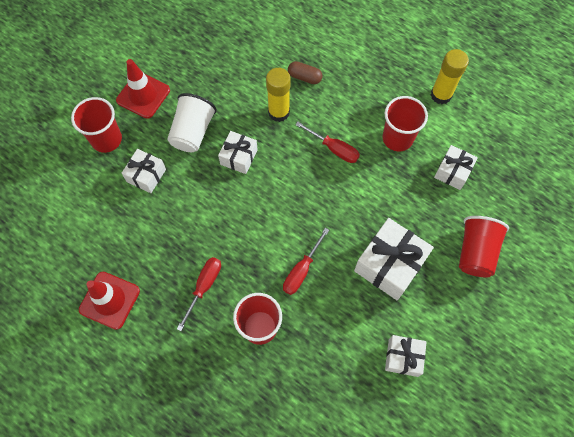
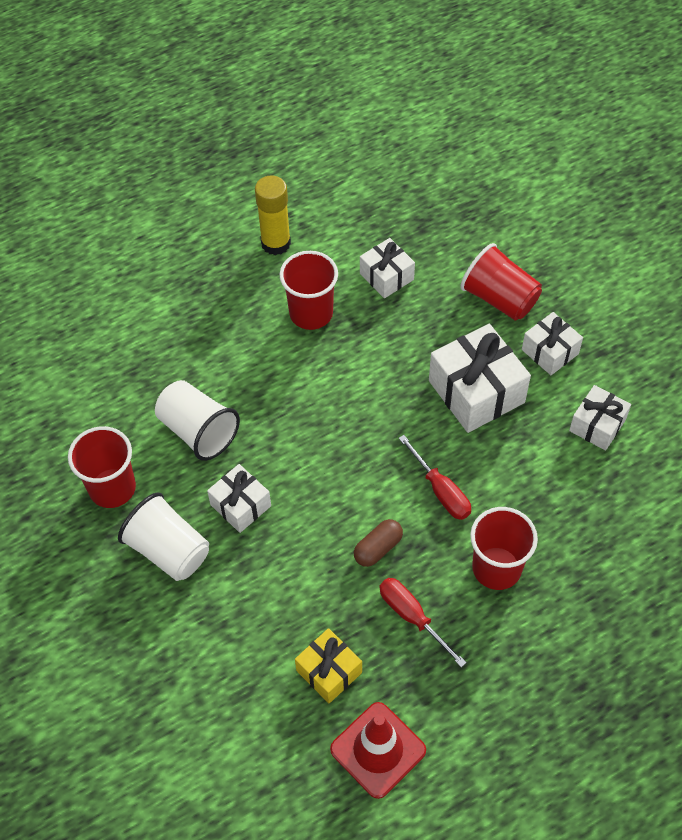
camera: 65 degrees left, 10 degrees down
red cup [71,97,122,153] -> red cup moved to [68,426,136,508]
red traffic cone [116,59,170,119] -> none
white gift [122,149,166,193] -> white gift moved to [522,312,583,375]
yellow glue stick [266,68,290,122] -> white cup [155,380,240,461]
brown capsule [288,61,323,84] -> brown capsule moved to [354,519,403,567]
red screwdriver [295,122,360,163] -> none
none -> yellow gift [295,628,362,703]

